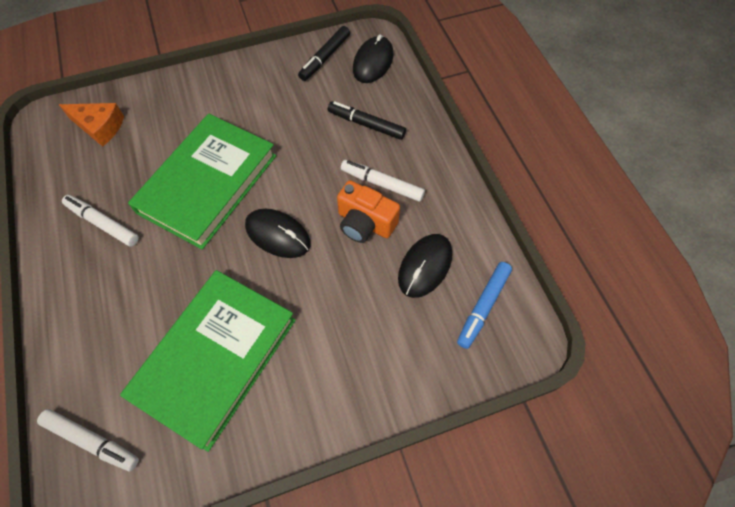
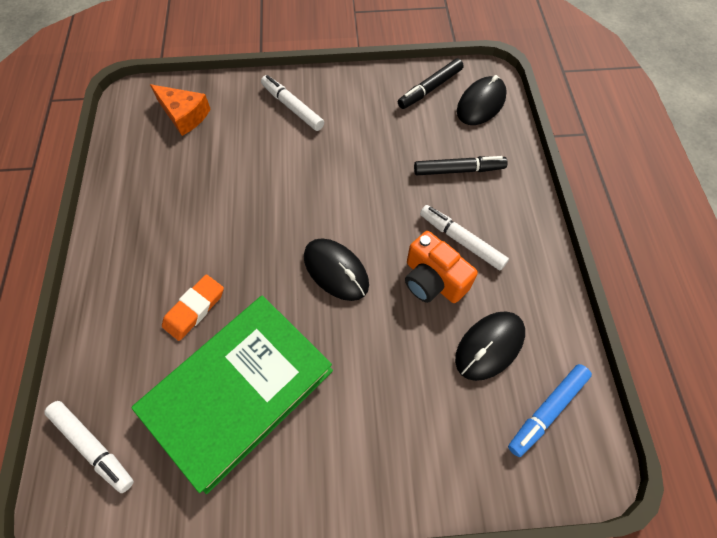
camera: 15 degrees right, 0 degrees up
white marker [62,195,139,246] -> white marker moved to [261,75,324,131]
green book [128,114,276,250] -> none
black marker [328,101,406,140] -> black marker turned 135 degrees clockwise [414,156,508,175]
none -> orange eraser [162,274,224,341]

